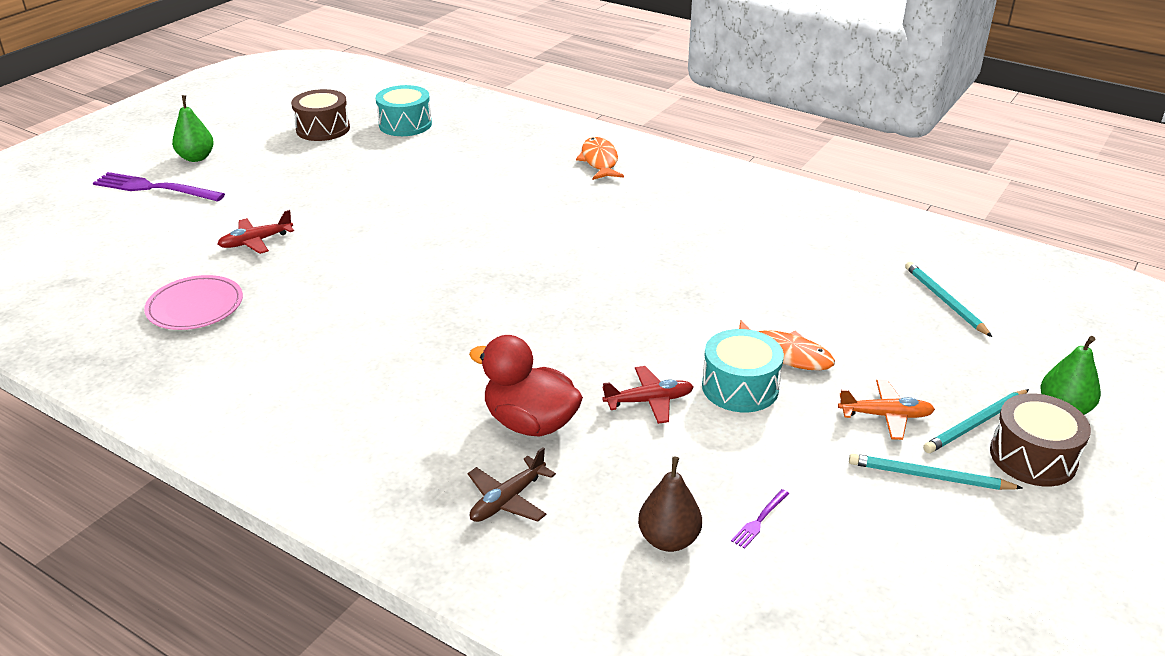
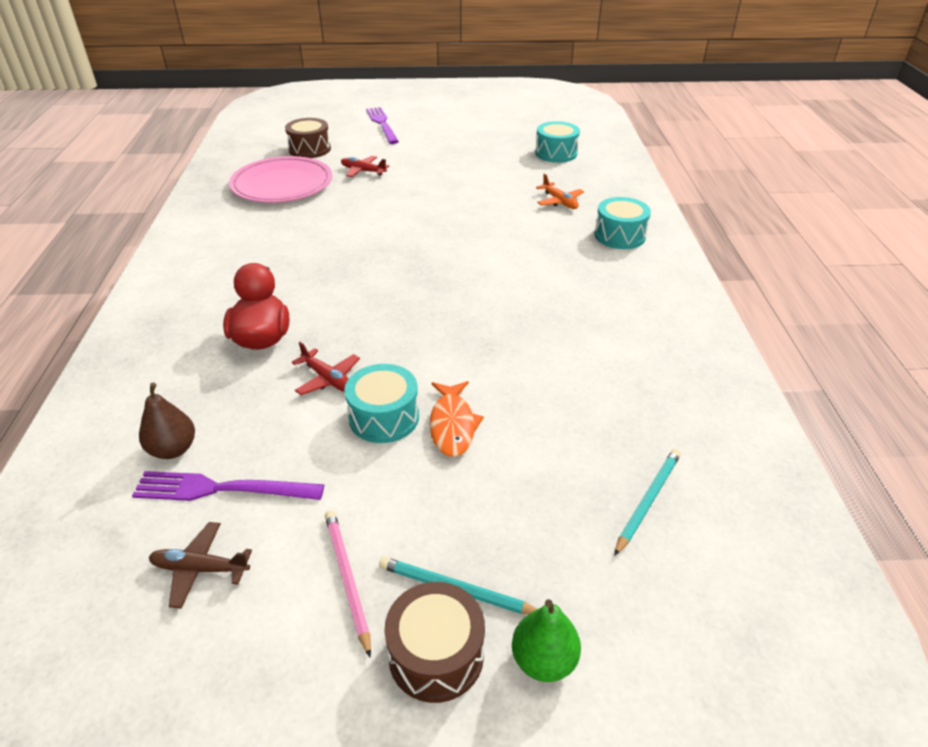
camera: 55 degrees right, 5 degrees up
pink plate [144,275,243,330] -> pink plate [229,156,332,203], size x1.64
green pear [172,95,214,162] -> none
brown drum [291,89,350,141] -> brown drum moved to [285,118,331,158]
brown plane [468,447,556,522] -> brown plane moved to [149,522,252,609]
orange fish [576,137,624,180] -> turquoise drum [595,197,651,249]
purple fork [731,489,789,549] -> purple fork [132,471,324,501], size x2.33
orange plane [838,380,935,440] -> orange plane moved to [536,173,584,209]
turquoise pencil [849,454,1023,490] -> pink pencil [325,510,371,658]

